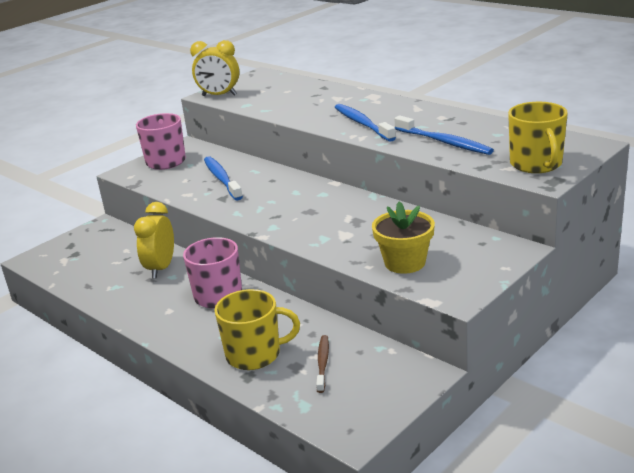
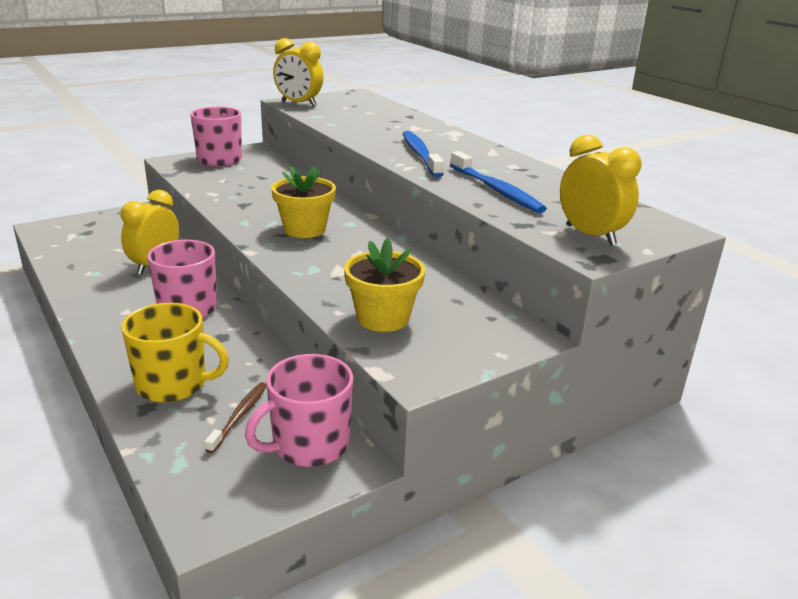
camera: 10 degrees right, 0 degrees up
blue toothbrush [204,156,243,201] -> none
yellow mug [508,102,568,173] -> yellow clock [560,135,641,246]
none -> pink mug [245,354,353,467]
none -> yellow flower pot [271,166,336,238]

